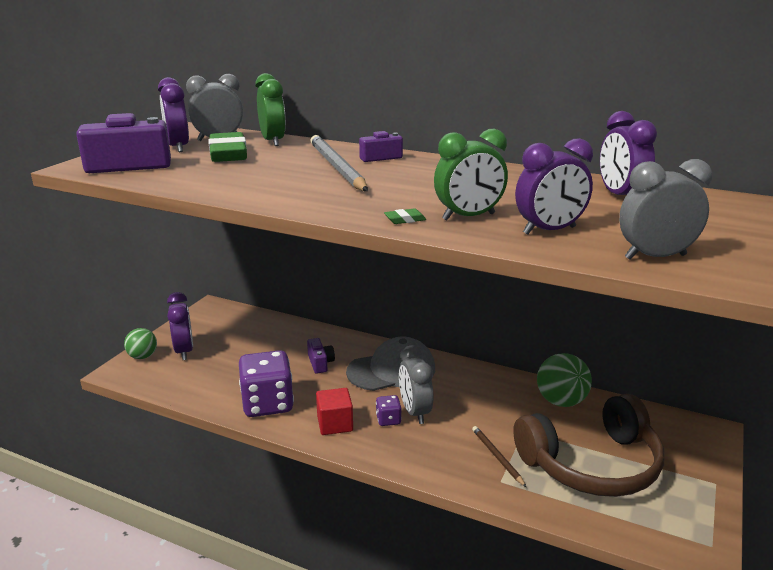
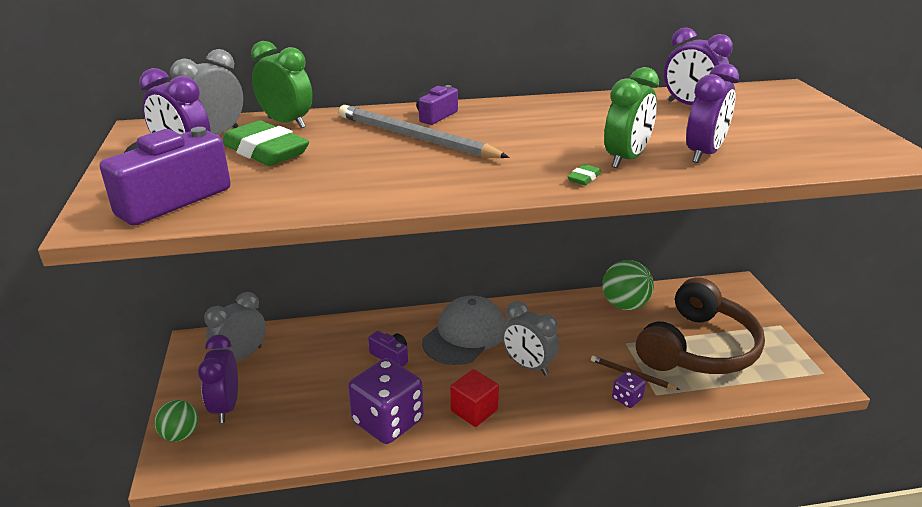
camera: 35 degrees left, 5 degrees up
purple clock [167,292,193,360] -> purple clock turned 135 degrees counterclockwise [198,335,238,423]
purple dice [376,395,402,426] -> purple dice moved to [612,371,646,408]
grey clock [619,159,712,259] -> grey clock moved to [204,292,266,361]

